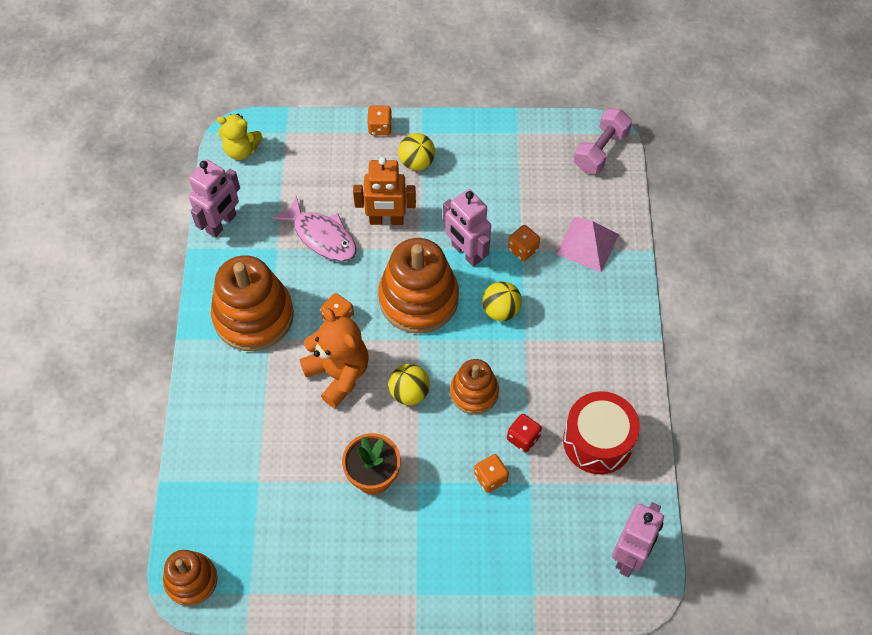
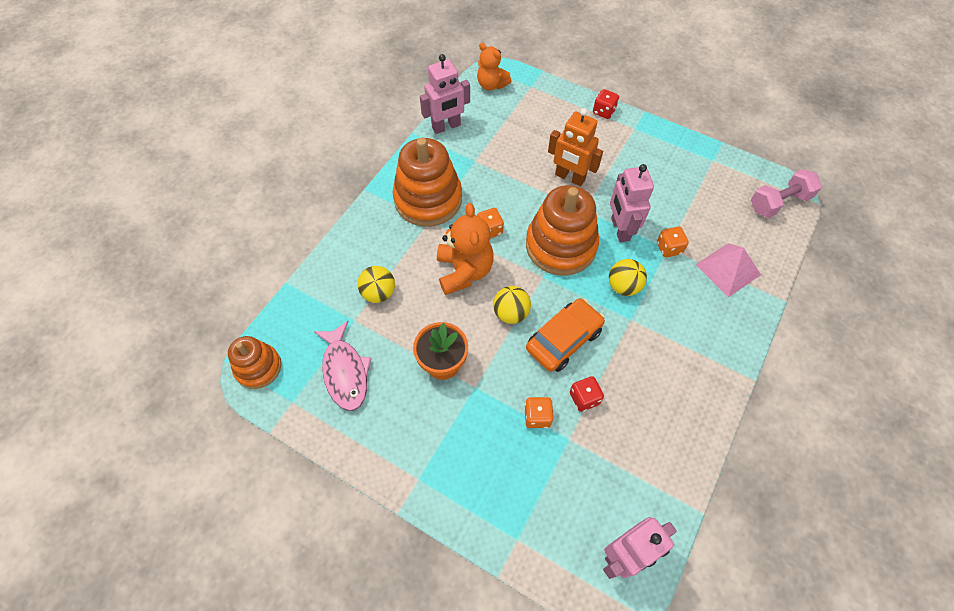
camera: 30 degrees right, 0 degrees up
yellow teddy bear [217,114,263,160] -> orange teddy bear [477,43,512,91]
pink fish [272,196,356,261] -> pink fish moved to [314,321,371,411]
orange dice [368,106,392,135] -> red dice [593,89,619,119]
yellow ball [398,133,435,171] -> yellow ball moved to [357,266,395,303]
orange stacking toy [450,359,499,414] -> orange car [526,298,605,372]
red drum [563,391,640,474] -> none

